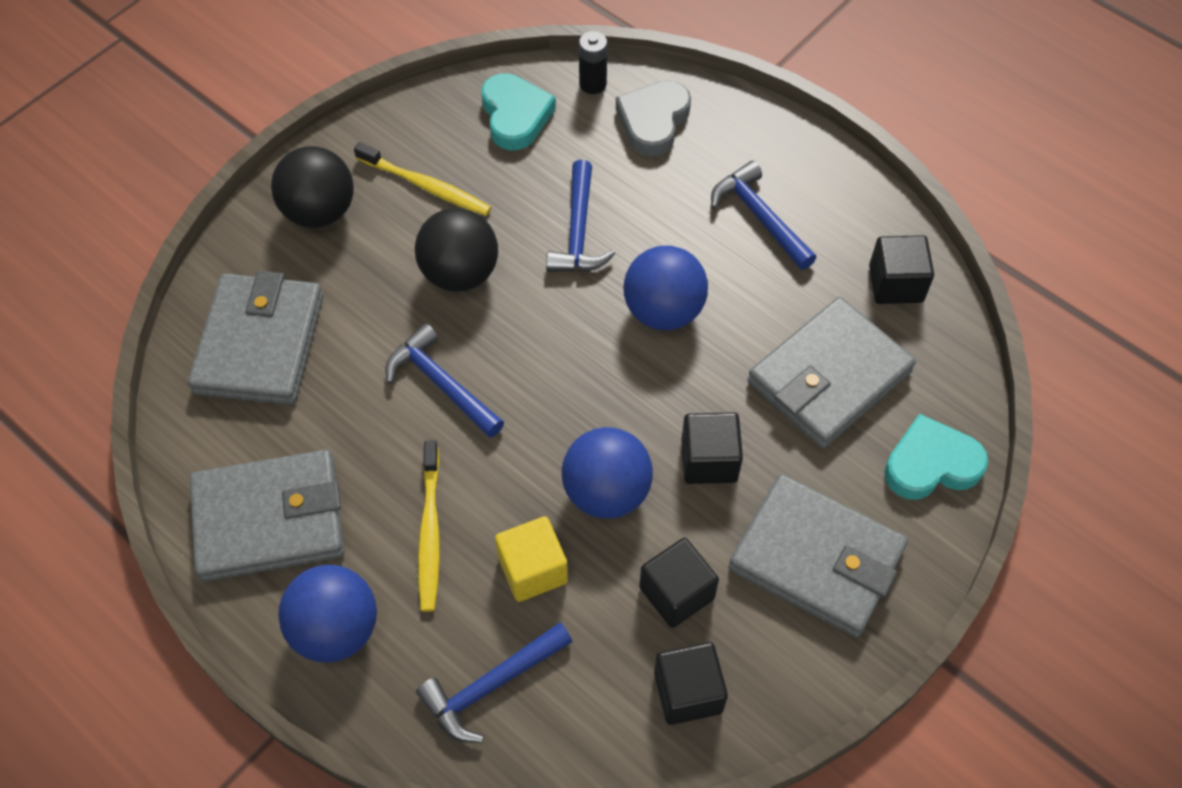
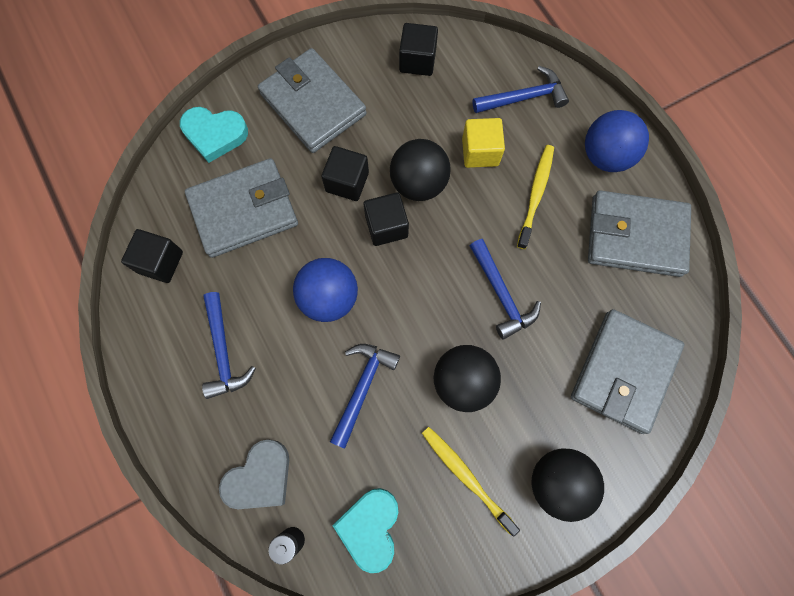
camera: 160 degrees left, 15 degrees up
blue ball [562,427,653,519] -> black ball [390,139,451,201]
black cube [639,538,719,628] -> black cube moved to [364,192,409,246]

